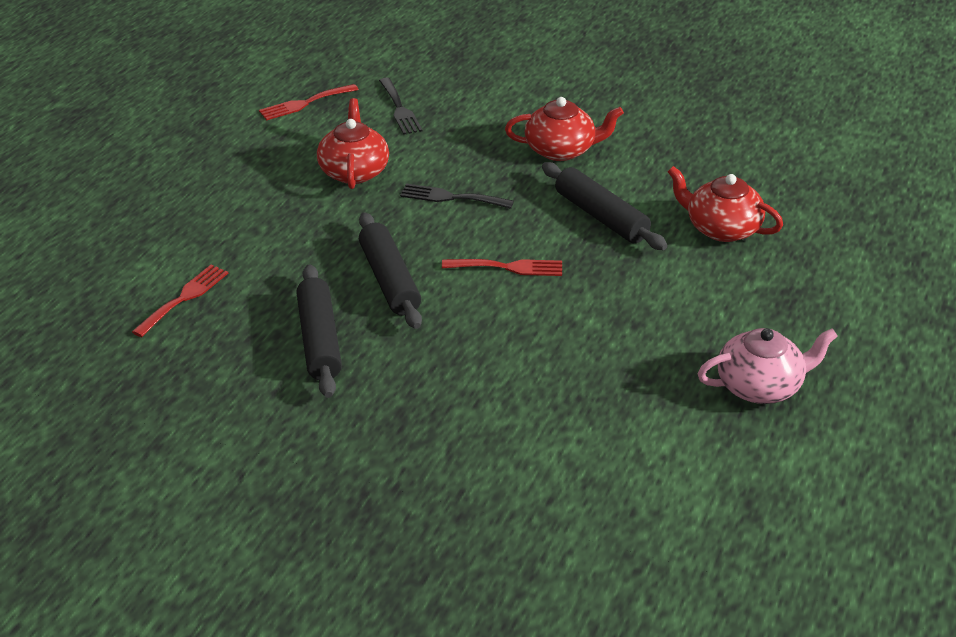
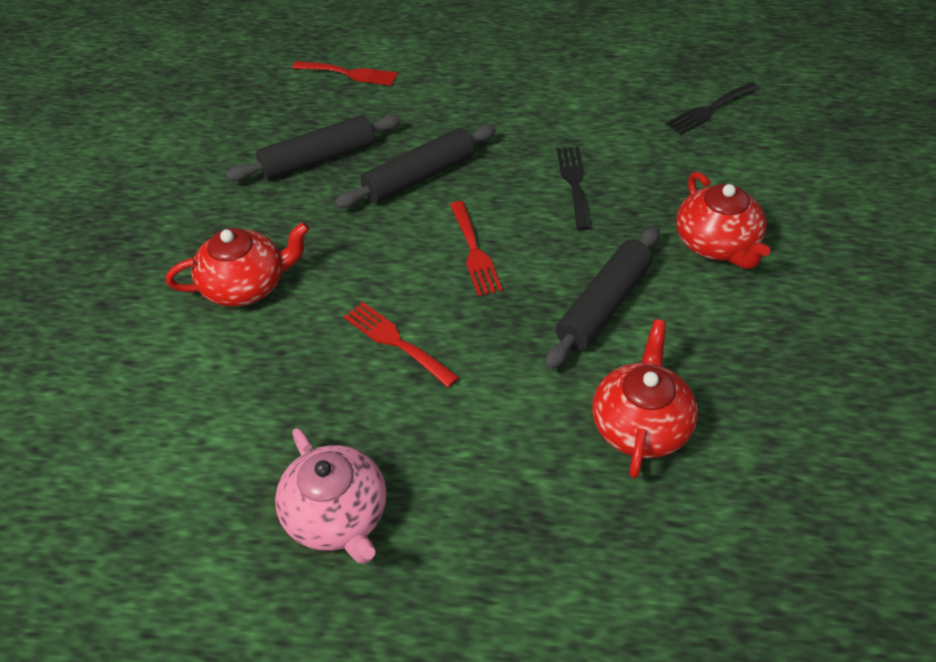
camera: 75 degrees right, 10 degrees up
red fork [259,84,359,120] -> red fork moved to [344,302,459,388]
red teapot [317,98,389,189] -> red teapot moved to [166,222,310,307]

